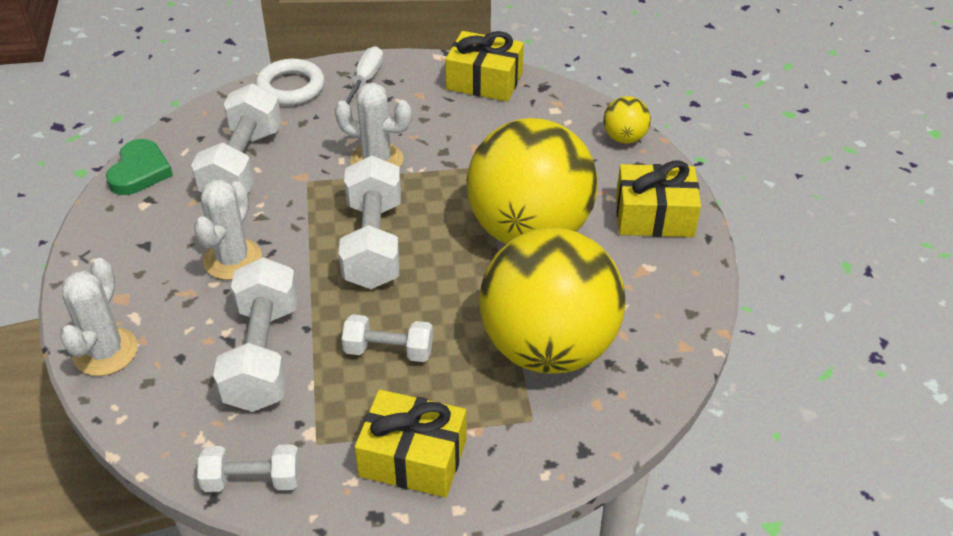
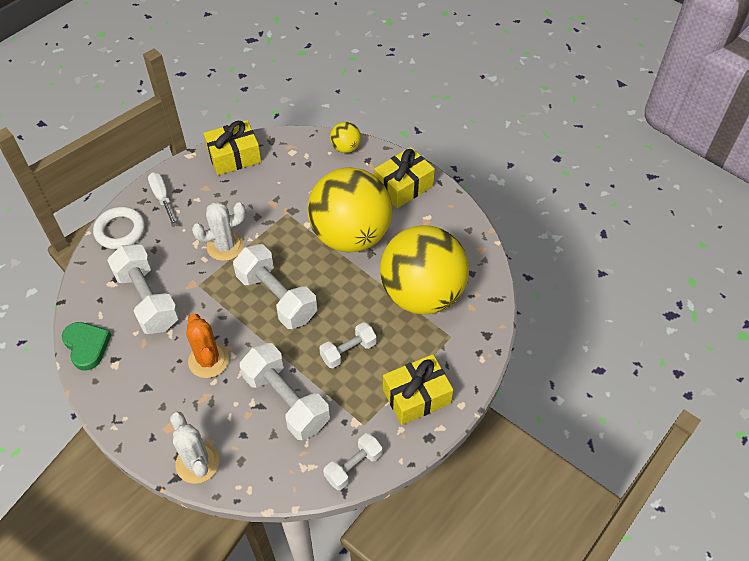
camera: 40 degrees left, 10 degrees up
white cactus [194,180,262,280] -> orange cactus [186,313,229,378]

